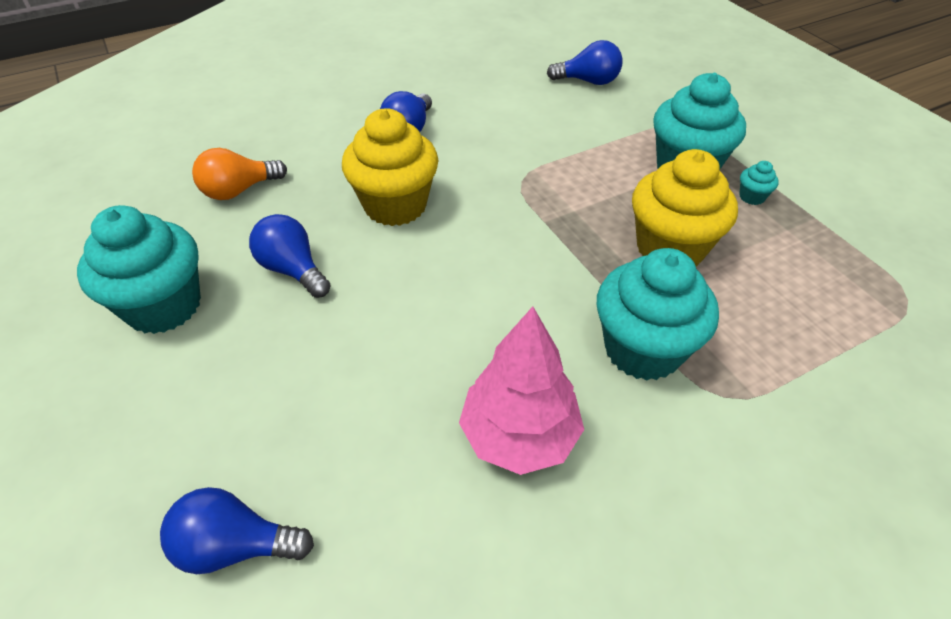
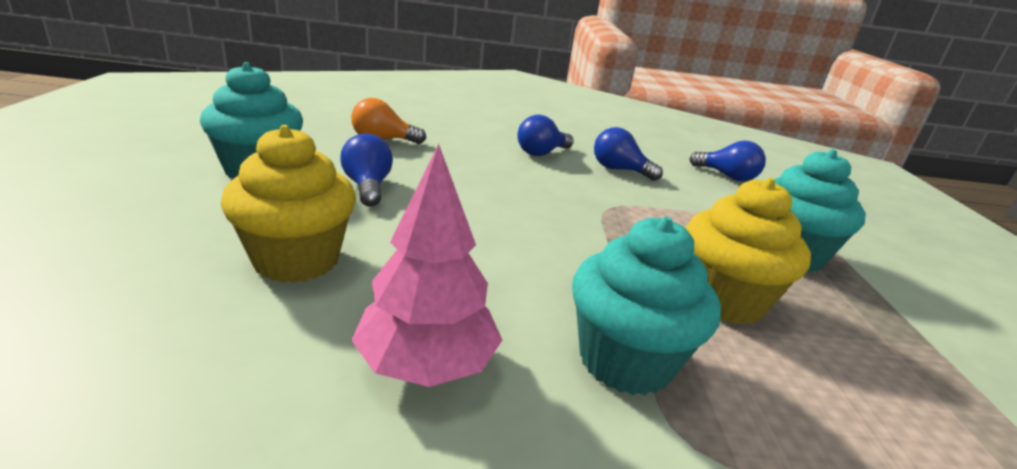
camera: 25 degrees right, 20 degrees down
blue light bulb [160,487,314,574] -> blue light bulb moved to [594,127,663,181]
yellow cupcake [342,108,438,226] -> yellow cupcake moved to [221,125,356,283]
turquoise cupcake [739,161,779,205] -> none

